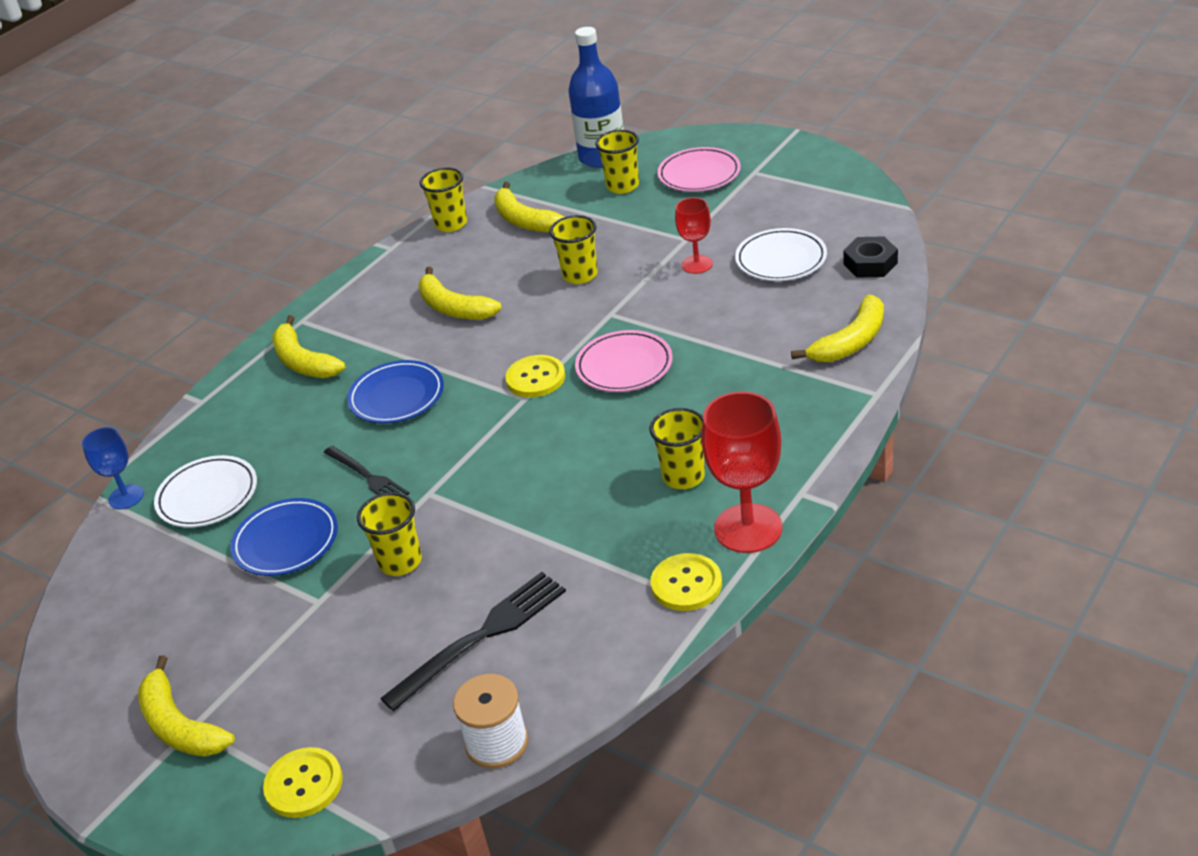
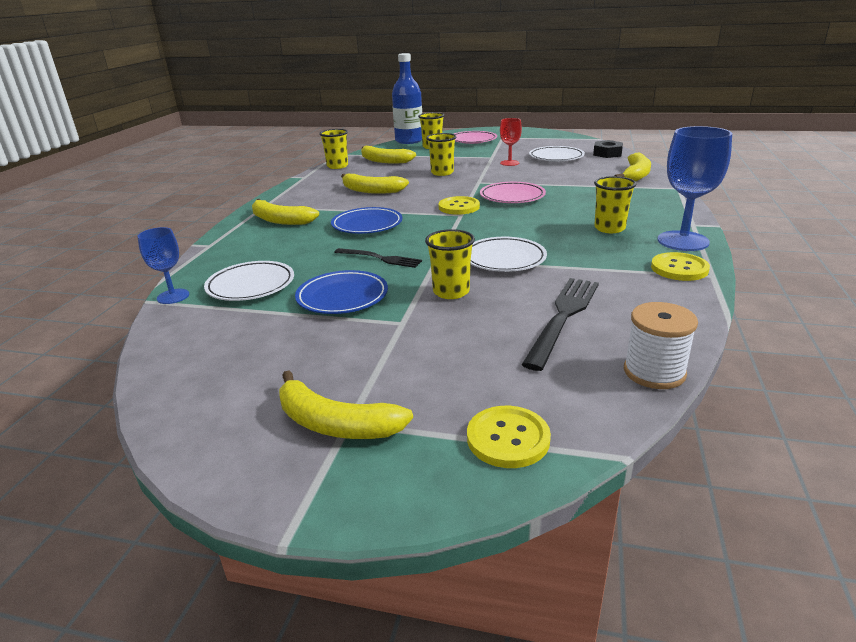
camera: 25 degrees left, 10 degrees down
red goblet [701,392,782,553] -> blue goblet [657,126,732,251]
none -> white plate [471,237,547,272]

